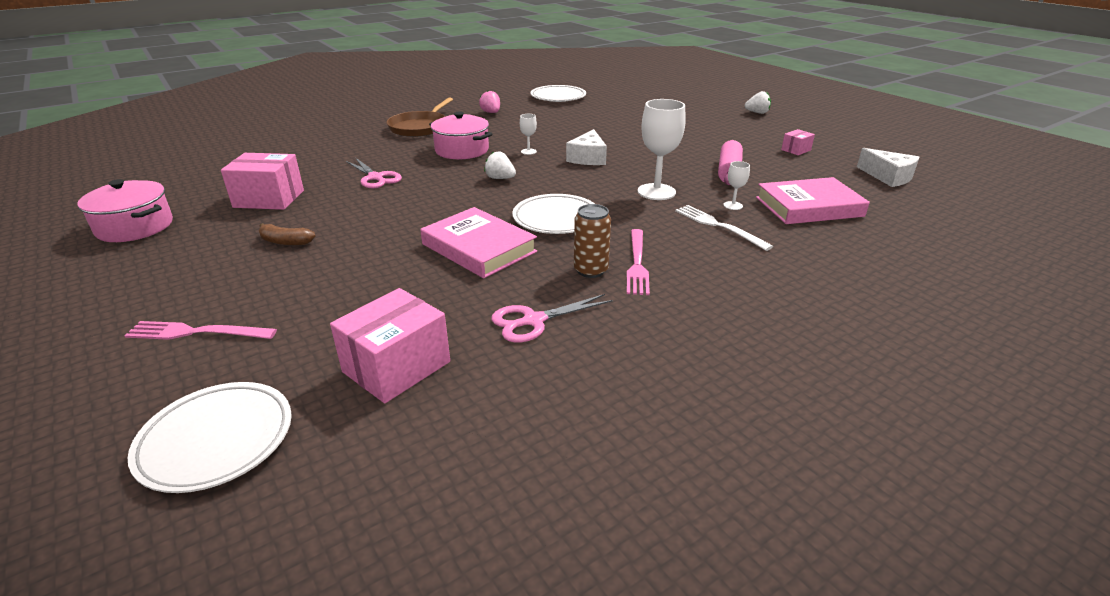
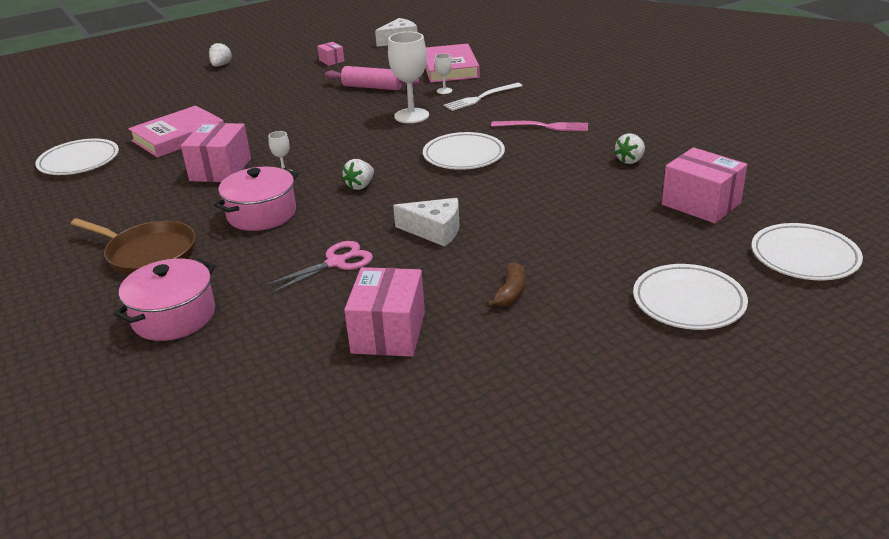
camera: 85 degrees left, 0 degrees up
pink pot [77,179,173,242] -> pink pot moved to [114,258,216,341]
pink fork [125,321,277,340] -> white plate [633,264,748,330]
pink book [420,207,537,278] -> pink book moved to [128,106,224,158]
pink strawberry [479,91,500,113] -> none
pink scissors [492,294,613,343] -> white strawberry [615,133,645,164]
white cheese [566,129,607,165] -> white cheese moved to [393,198,459,247]
brown can [574,204,611,278] -> none
none -> pink box [181,123,251,182]

